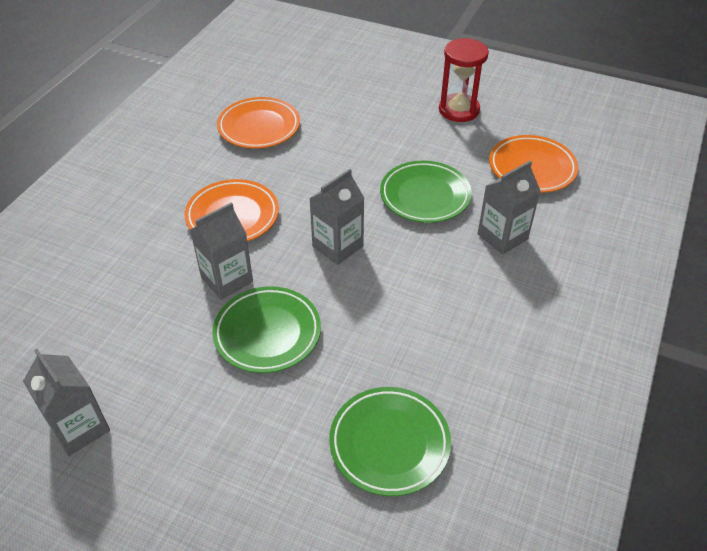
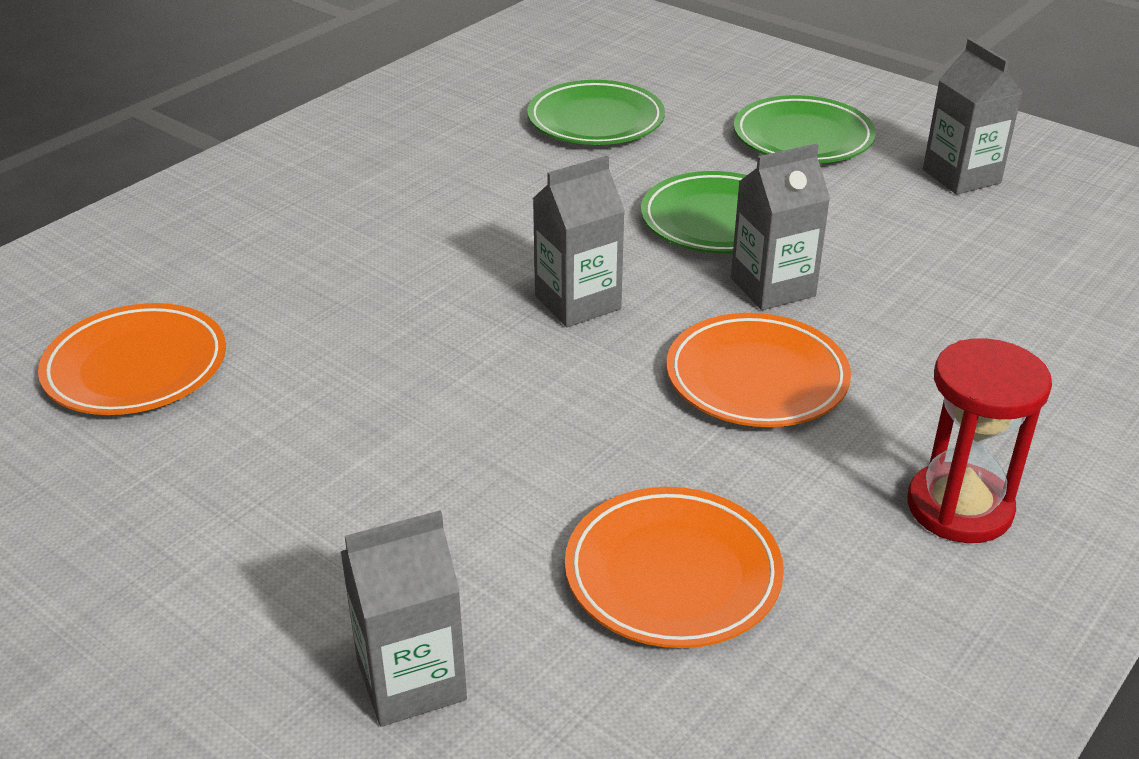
camera: 165 degrees left, 10 degrees down
green plate [380,161,472,223] -> green plate moved to [734,95,876,163]
red hourglass [439,38,489,122] -> red hourglass moved to [907,338,1052,543]
grey carton [478,161,540,255] -> grey carton moved to [341,510,467,726]

